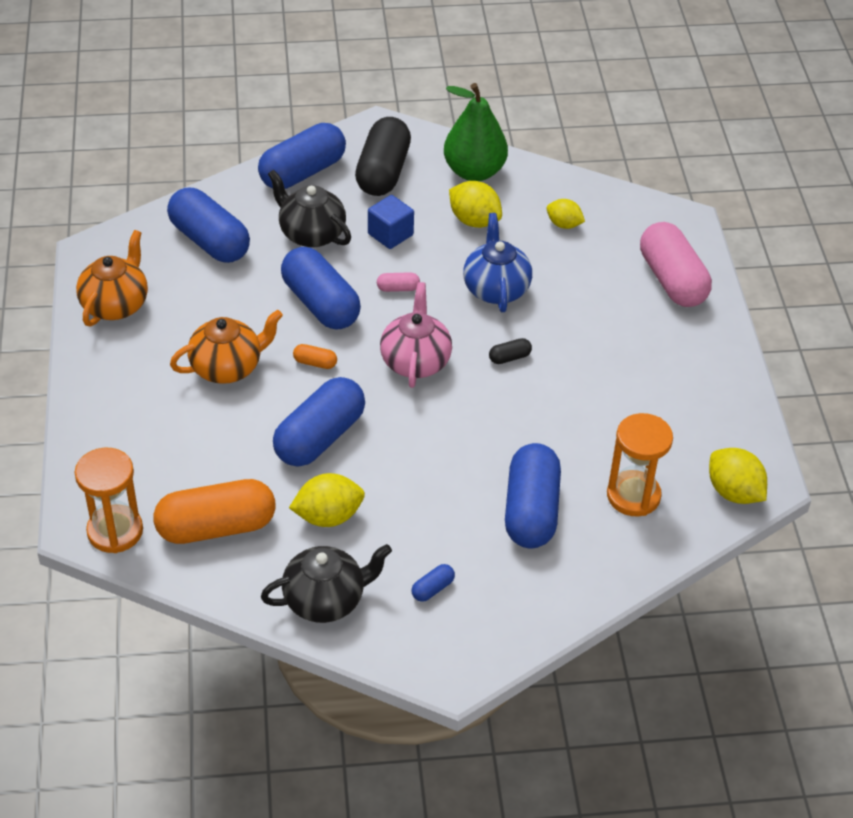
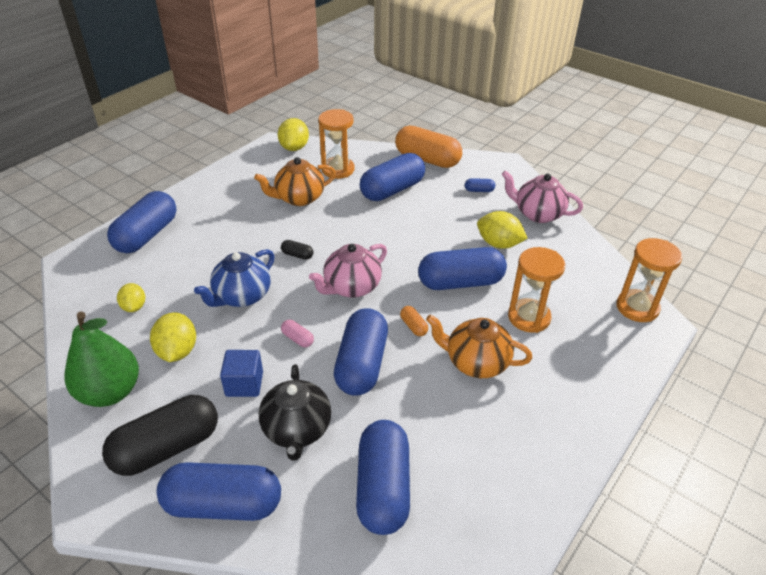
camera: 135 degrees left, 5 degrees down
orange teapot [76,230,148,326] -> orange teapot moved to [254,157,336,206]
orange capsule [153,479,276,544] -> orange capsule moved to [395,126,462,168]
black teapot [261,544,392,623] -> pink teapot [502,170,583,223]
pink capsule [640,222,712,307] -> blue capsule [107,191,176,253]
none -> orange hourglass [508,247,565,333]

